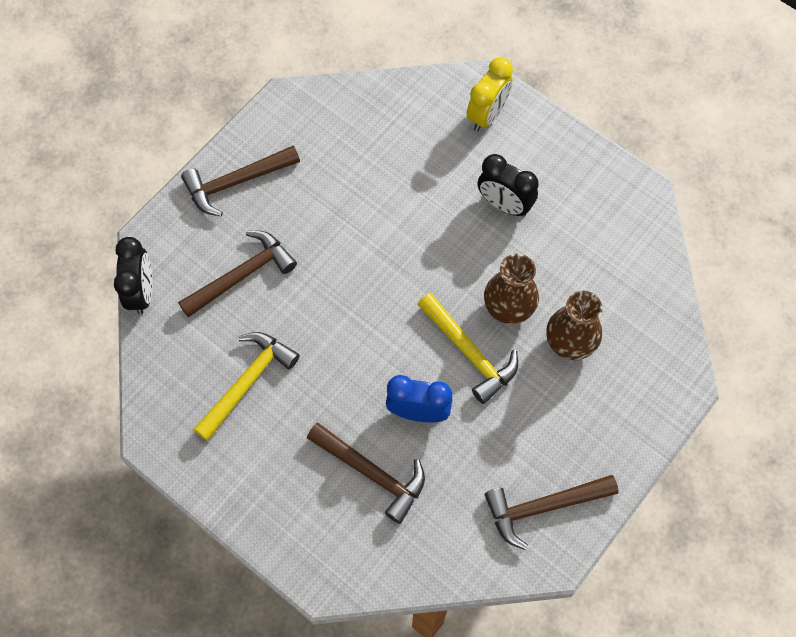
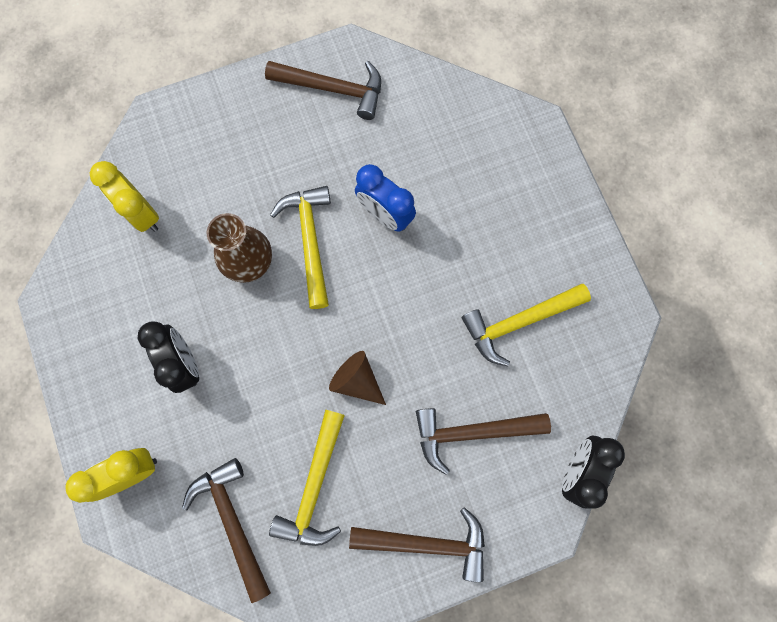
camera: 150 degrees left, 10 degrees up
brown hammer [307,423,425,524] -> brown hammer moved to [182,458,271,603]
brown vase [546,291,603,360] -> none
none -> yellow clock [90,161,159,232]
none -> yellow hammer [269,410,345,546]
none -> brown cone [329,351,386,405]

